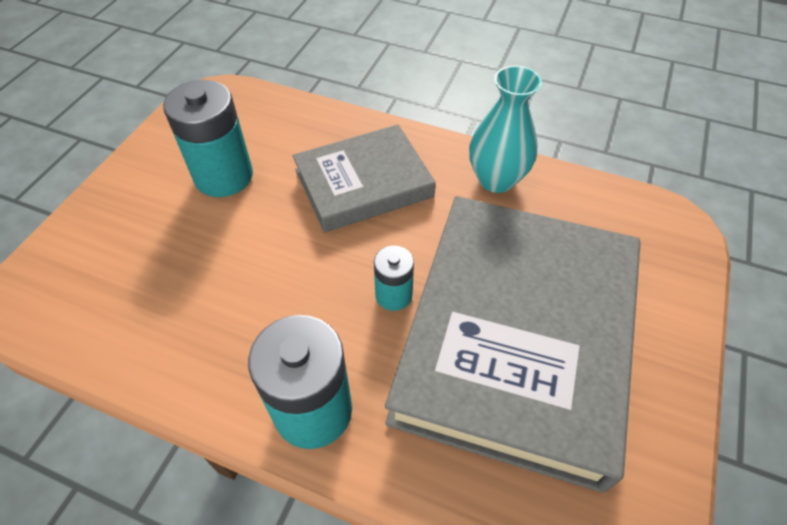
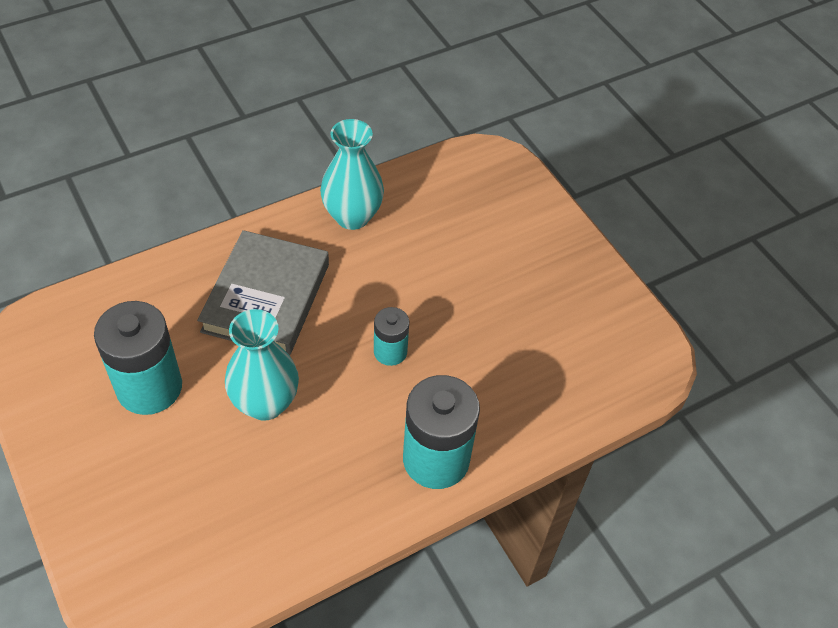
camera: 55 degrees left, 0 degrees up
grey book [385,196,641,493] -> none
none -> turquoise vase [225,309,299,421]

